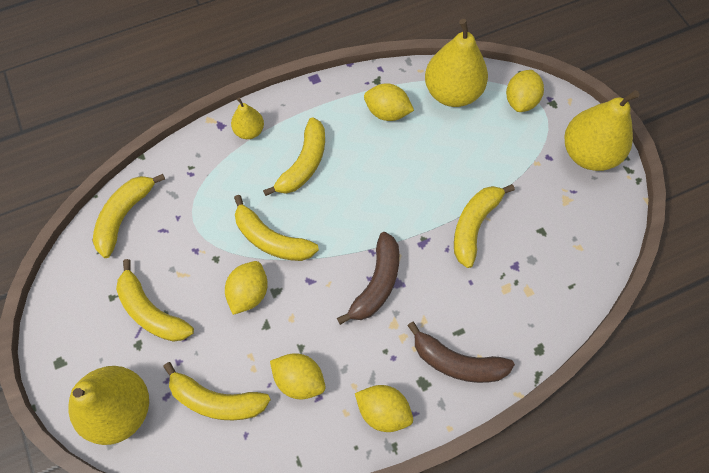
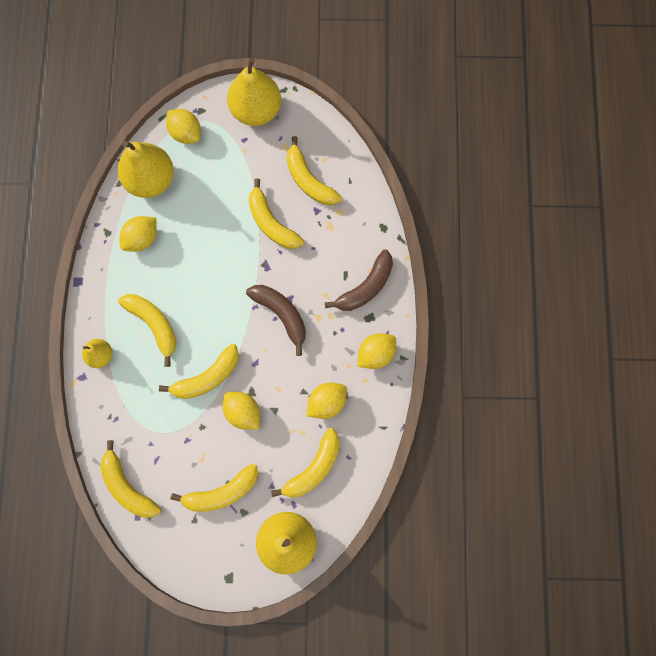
camera: 65 degrees left, 10 degrees up
none -> yellow banana [287,136,342,205]

